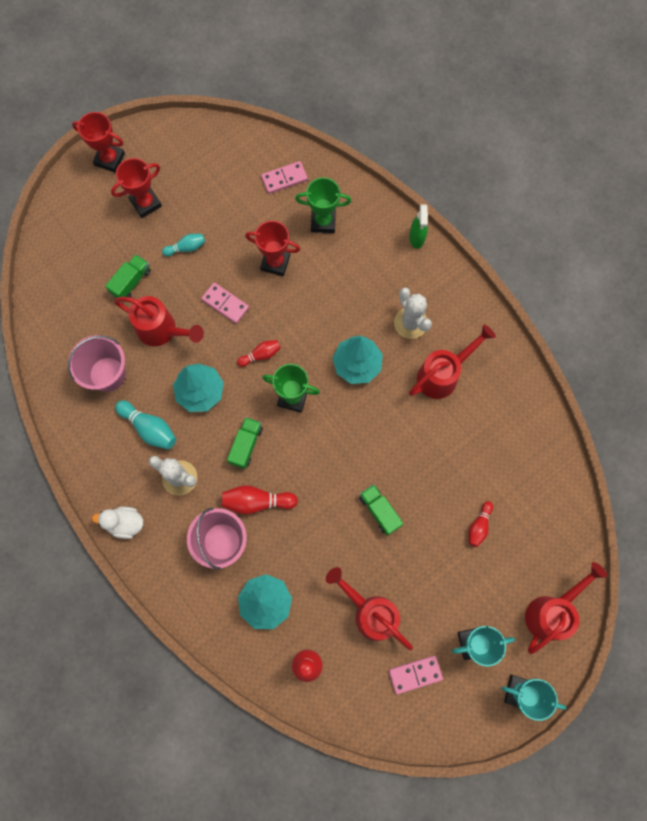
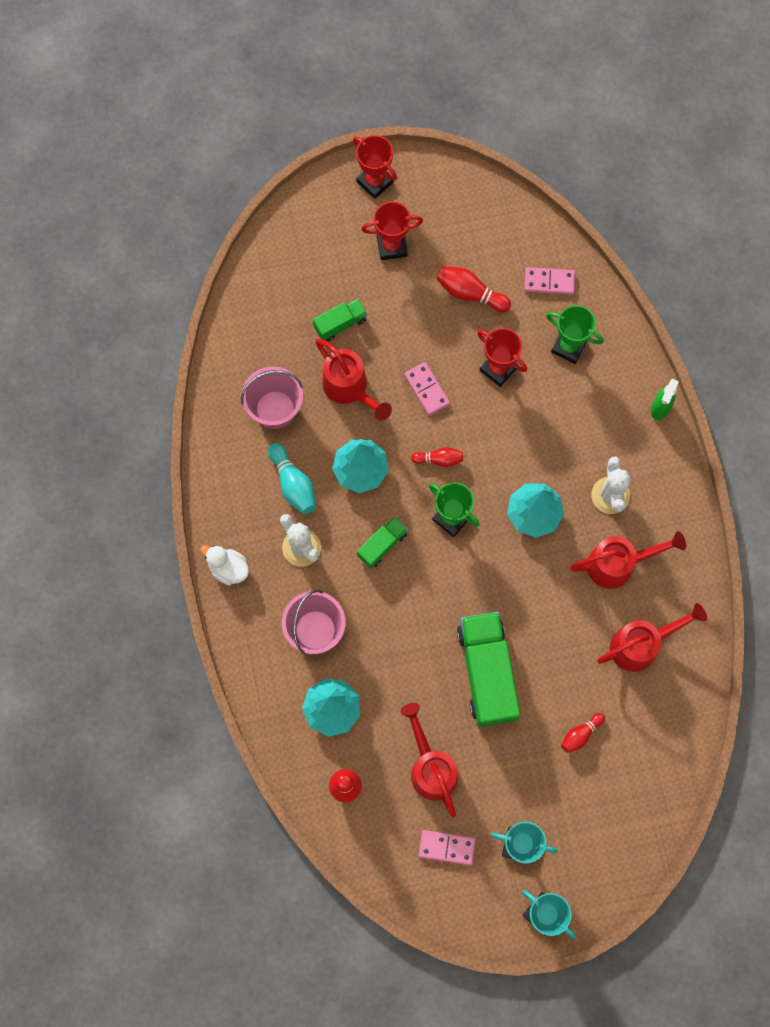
camera: 25 degrees right, 0 degrees up
turquoise bowling pin [162,234,205,256] -> none
red bowling pin [222,485,298,515] -> red bowling pin moved to [436,266,511,312]
green truck [359,484,403,536] -> green truck [457,612,520,727], size x1.97
red watering can [525,562,607,654] -> red watering can moved to [597,603,707,672]

